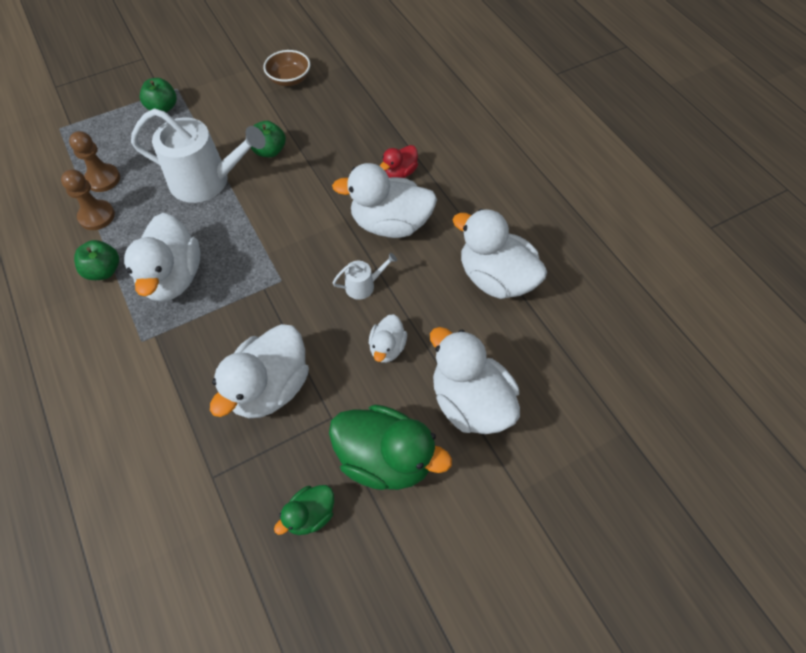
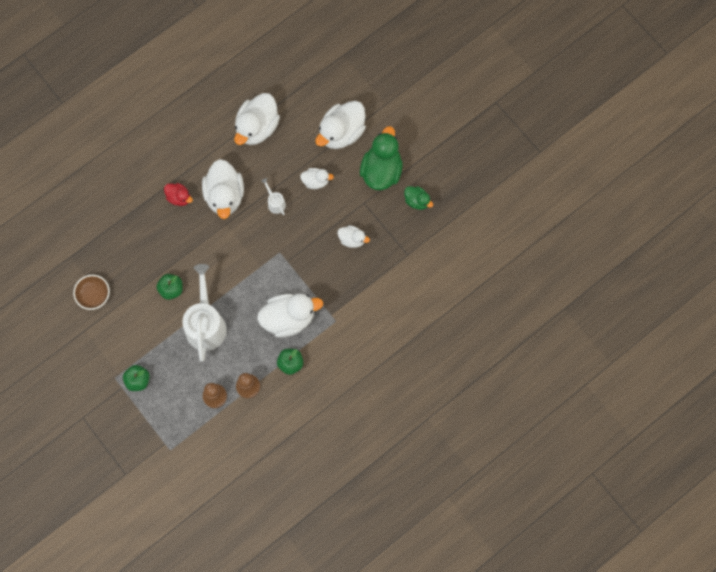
camera: 100 degrees left, 15 degrees up
white duck [210,324,309,418] -> white duck [337,225,370,248], size x0.52

